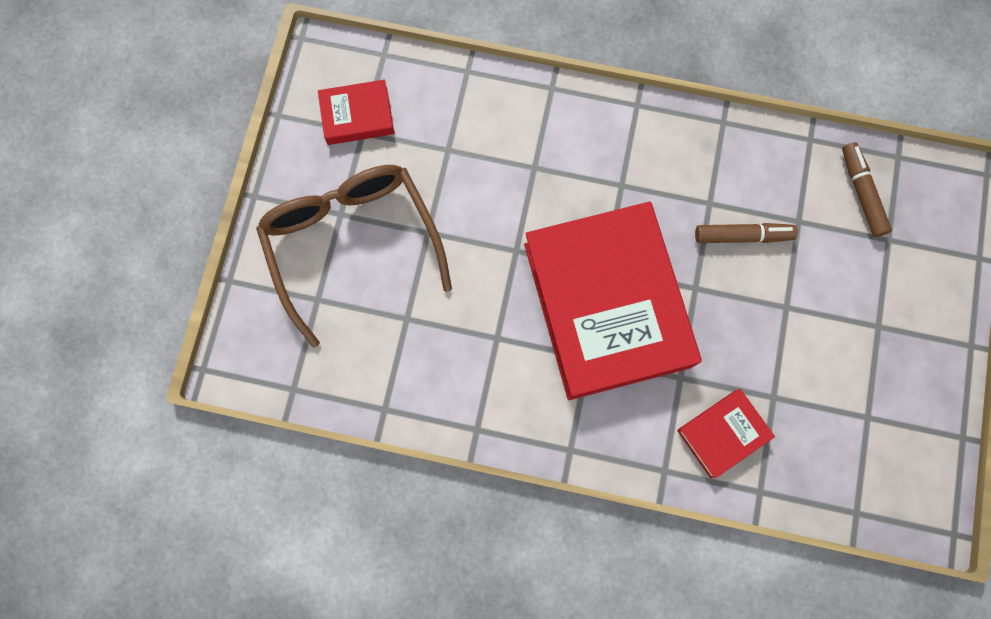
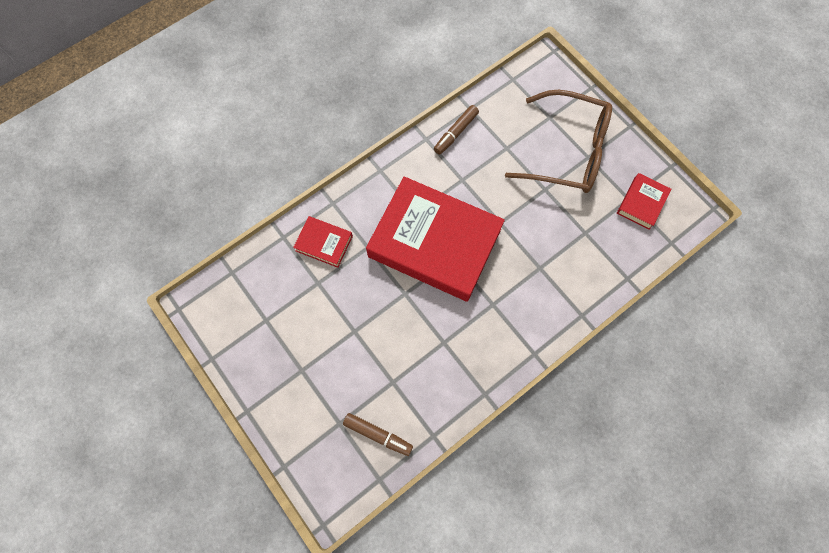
camera: 130 degrees right, 5 degrees down
red book [677,389,775,479] -> red book turned 75 degrees counterclockwise [293,216,353,268]
brown marker [695,223,798,243] -> brown marker moved to [434,105,479,155]

